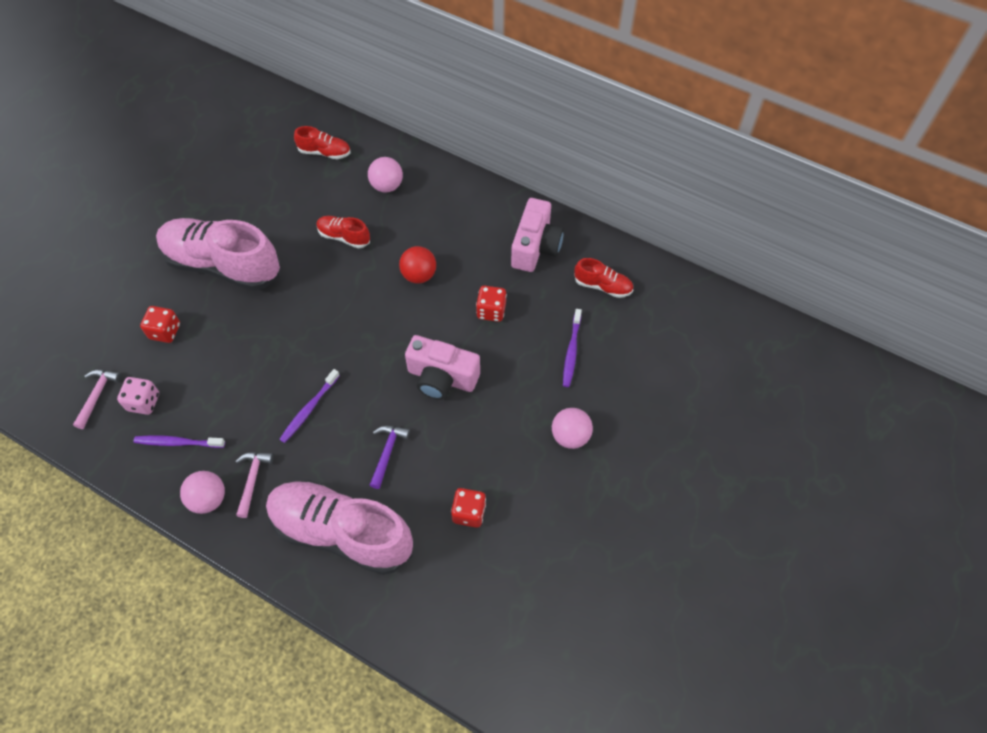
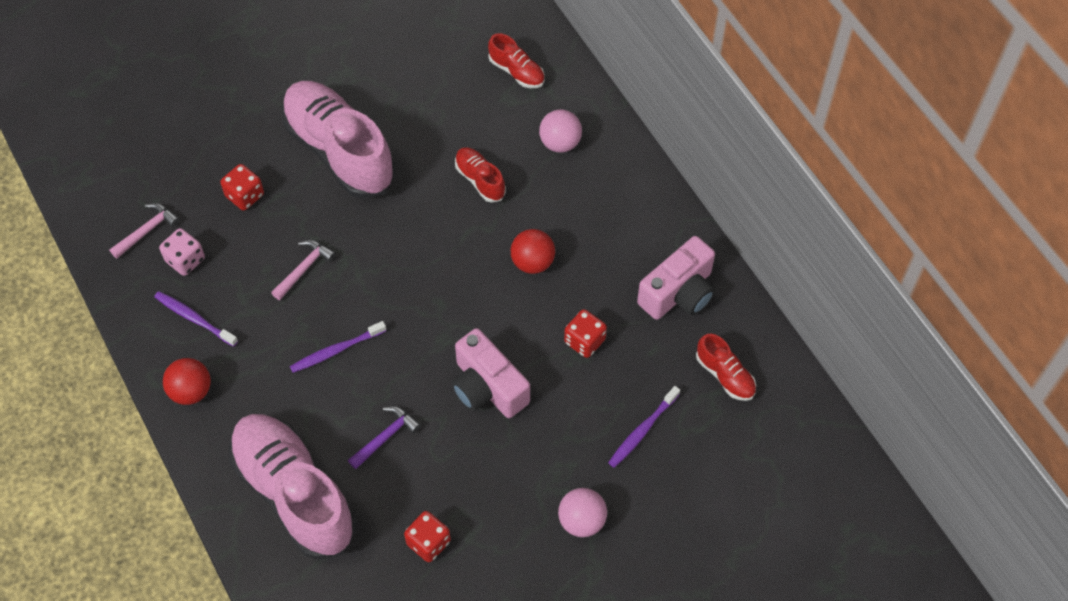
camera: 30 degrees right, 0 degrees up
pink ball [180,471,225,514] -> red ball [163,358,211,405]
pink hammer [236,452,274,518] -> pink hammer moved to [271,240,336,300]

